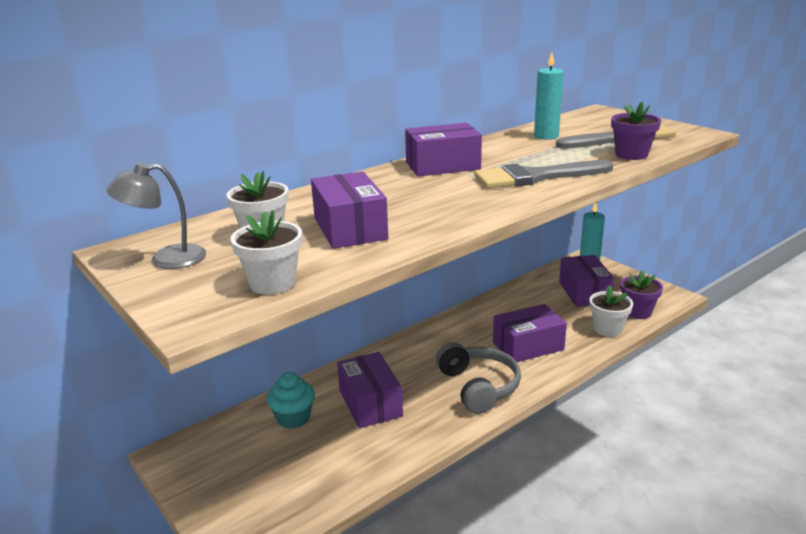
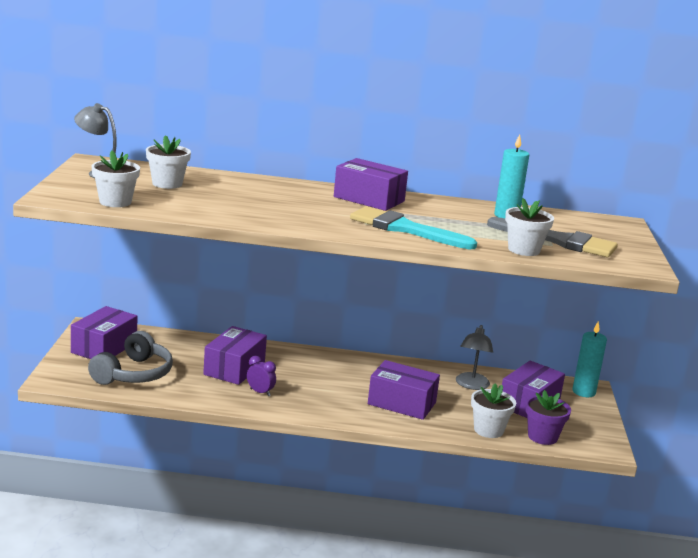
camera: 40 degrees right, 5 degrees down
turquoise cupcake [267,372,315,429] -> none
purple box [311,171,388,249] -> purple box moved to [71,306,138,359]
grey headphones [436,342,521,414] -> grey headphones moved to [88,331,173,385]
grey brush [474,160,613,188] -> turquoise brush [350,206,477,249]
purple flower pot [611,102,661,160] -> white flower pot [505,198,554,256]
none -> purple clock [247,356,276,396]
none -> grey lamp [456,325,493,390]

